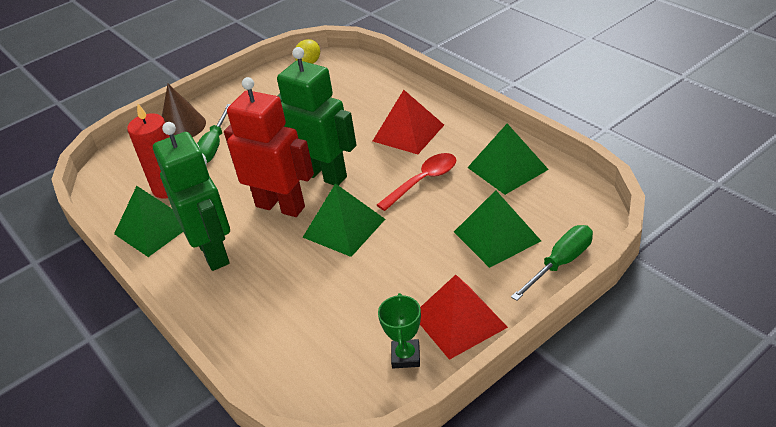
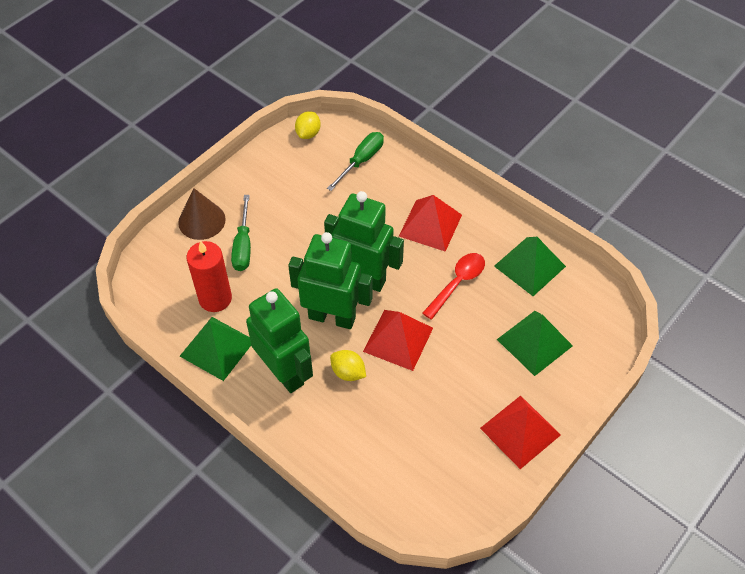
camera: 15 degrees left, 15 degrees up
red robot [224,77,314,217] -> green robot [288,232,373,329]
green pyramid [303,183,385,257] -> red pyramid [363,310,433,371]
green trophy [378,293,421,368] -> none
green screwdriver [511,225,593,301] -> green screwdriver moved to [327,132,384,191]
none -> yellow lemon [330,350,366,381]

